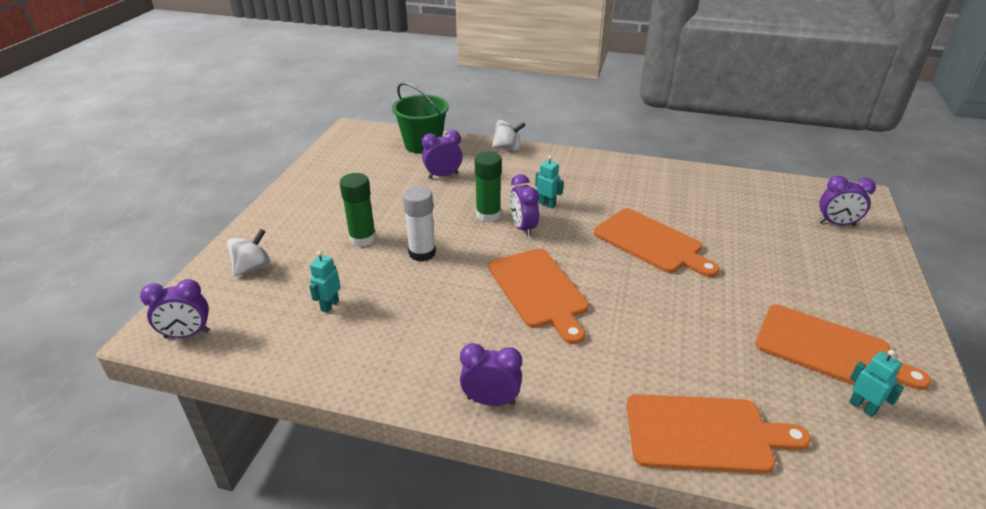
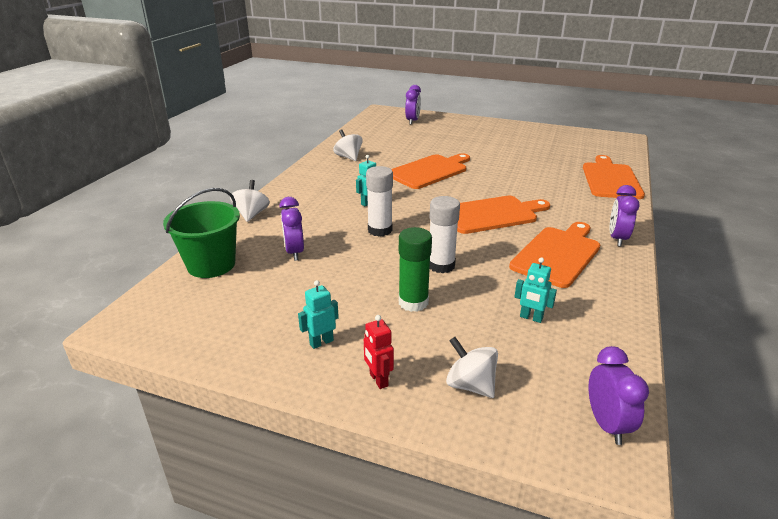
camera: 85 degrees left, 5 degrees down
green glue stick [475,152,502,222] -> white glue stick [366,166,393,237]
purple clock [510,174,539,237] -> none
orange cutting board [755,305,931,390] -> orange cutting board moved to [509,222,600,288]
turquoise robot [849,350,904,417] -> turquoise robot moved to [298,280,339,349]
none -> white spinning top [333,129,363,161]
none -> red robot [364,315,394,389]

